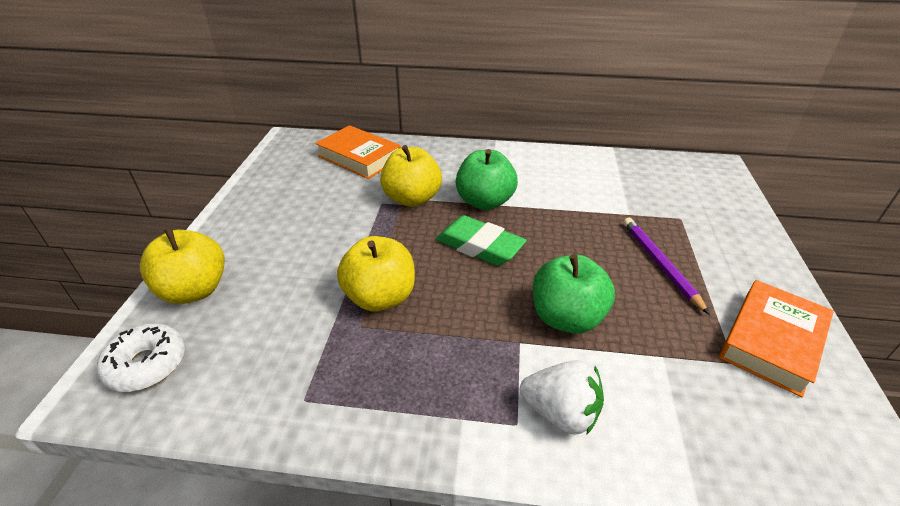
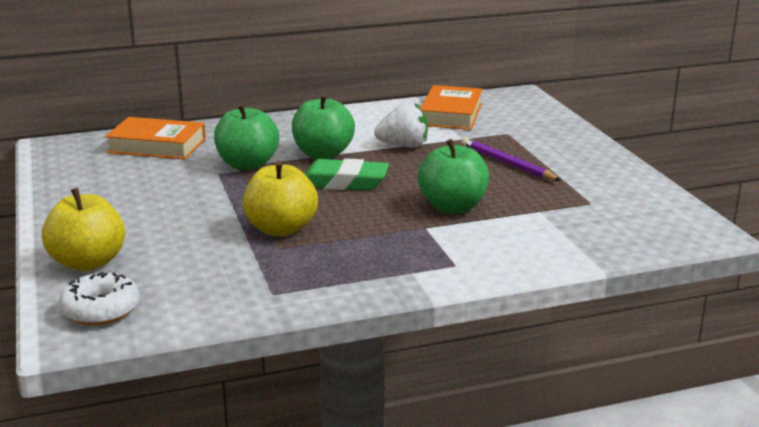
camera: 25 degrees left, 15 degrees down
yellow apple [380,145,442,207] -> green apple [214,103,279,170]
white strawberry [520,360,604,435] -> white strawberry moved to [374,102,428,148]
orange book [719,280,834,398] -> orange book moved to [420,85,483,130]

